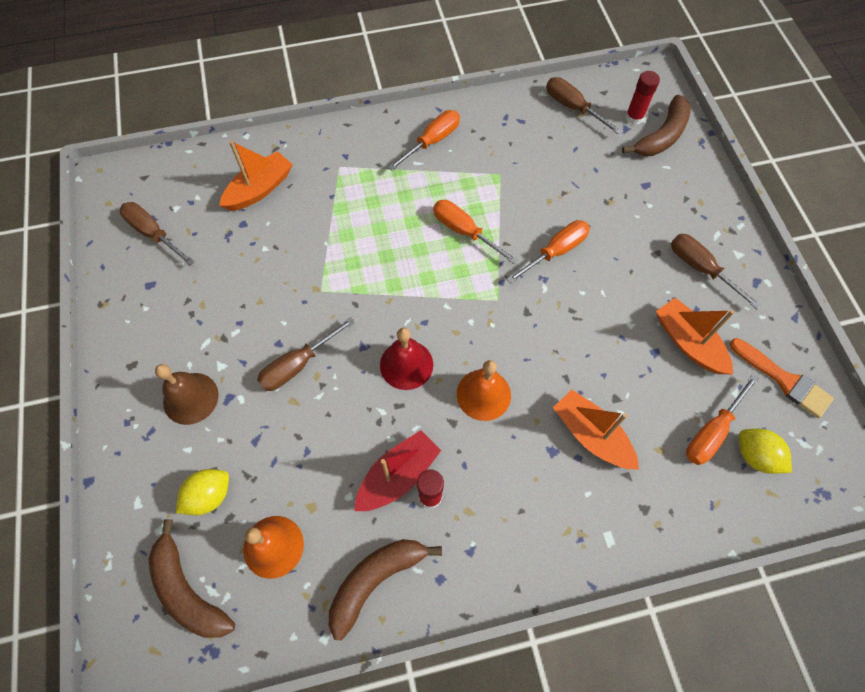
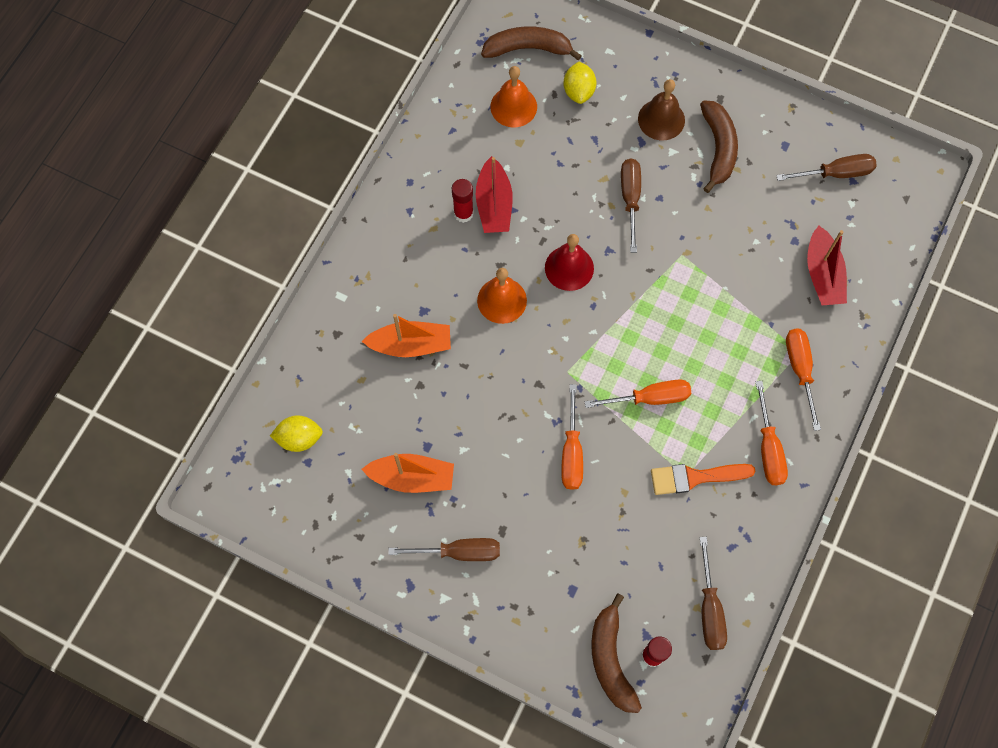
camera: 130 degrees right, 5 degrees up
orange boat [219,140,293,211] -> red boat [807,226,847,305]
brown banana [329,539,442,640] -> brown banana moved to [700,100,738,193]
brown screwdriver [546,77,623,135] -> brown screwdriver turned 90 degrees clockwise [700,537,727,650]
orange screwdriver [686,374,759,465] -> orange screwdriver moved to [786,328,821,431]
orange brush [729,338,834,418] -> orange brush moved to [651,464,756,495]

